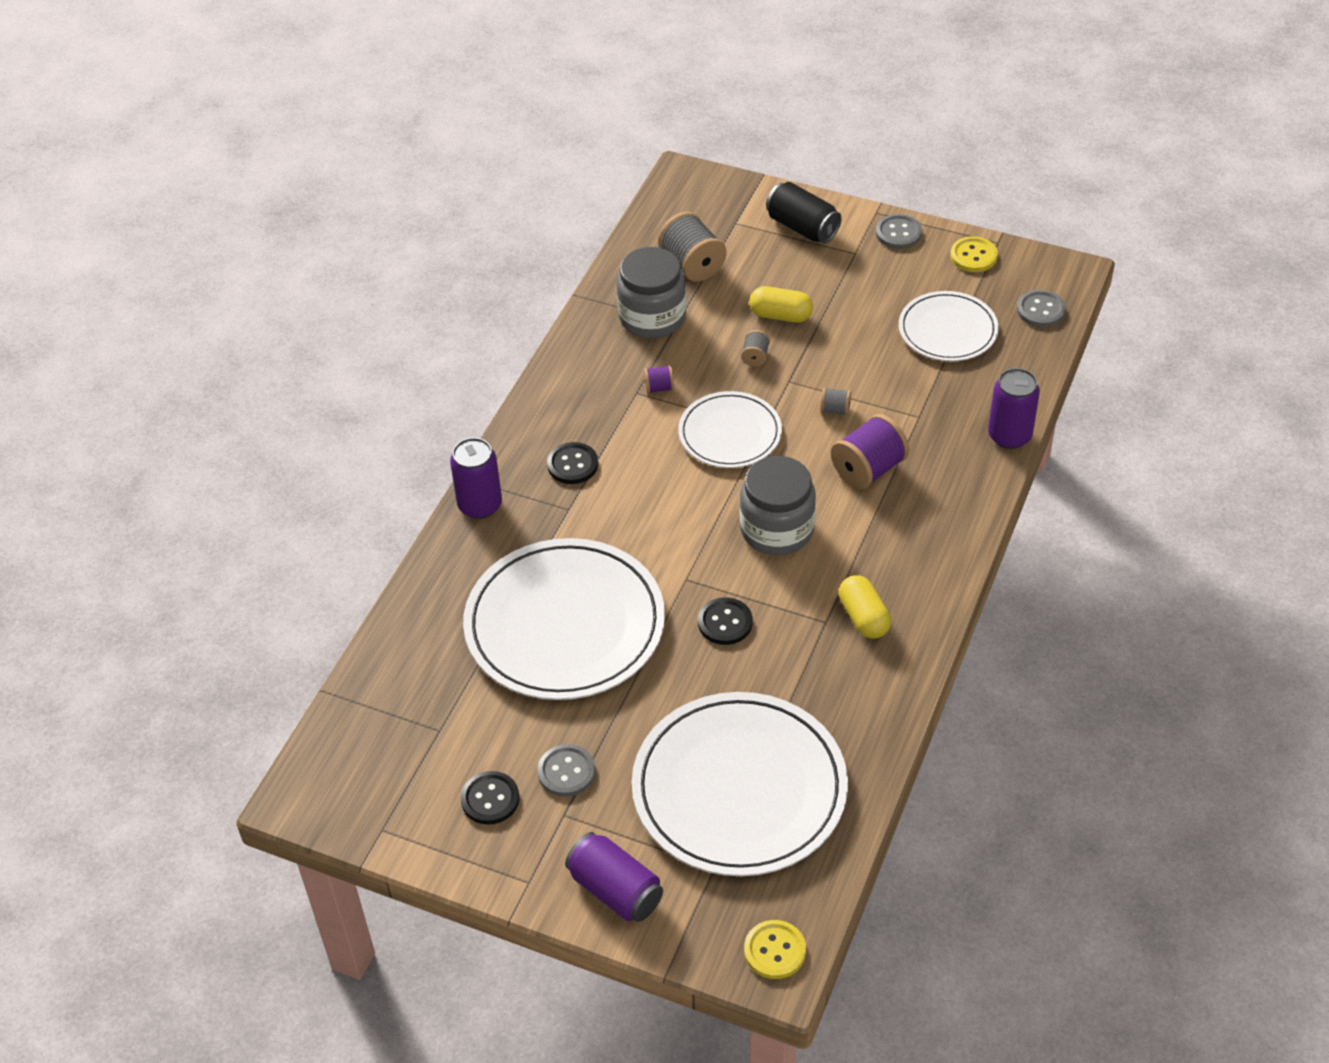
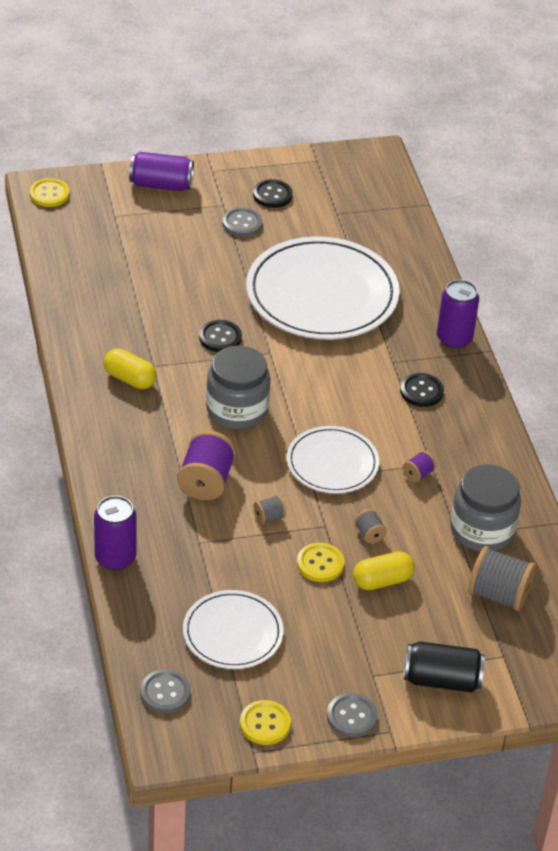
camera: 140 degrees right, 5 degrees down
white plate [632,692,848,876] -> none
none -> yellow button [297,543,344,582]

